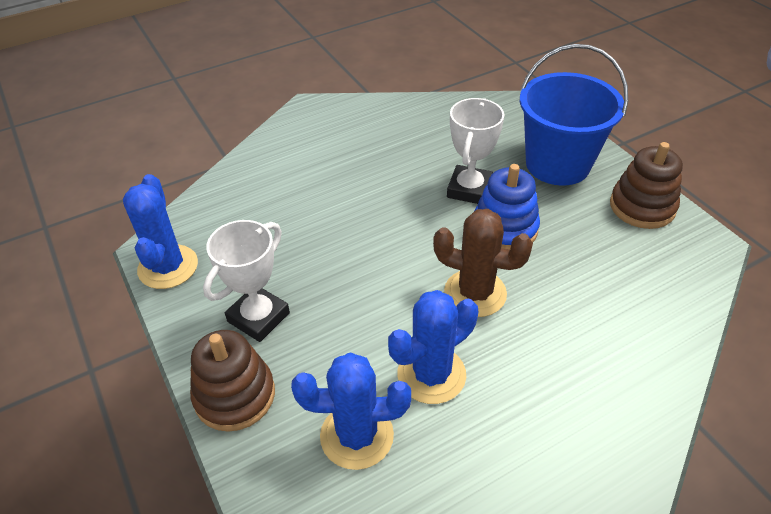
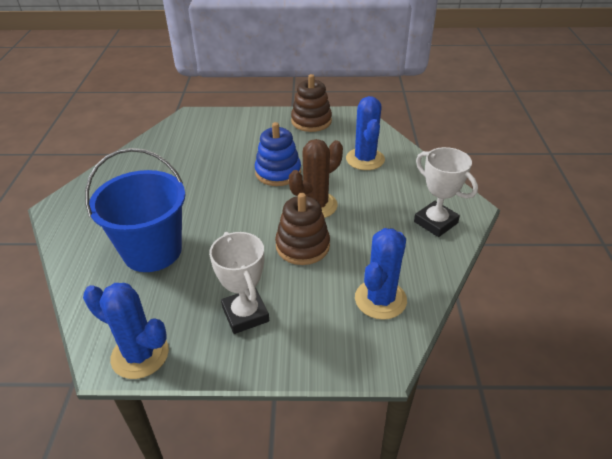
camera: 60 degrees left, 5 degrees down
brown stacking toy [190,330,275,432] -> brown stacking toy moved to [275,193,330,265]
blue cactus [388,290,478,404] -> blue cactus moved to [346,96,385,170]
white trophy [447,98,504,204] -> white trophy moved to [414,147,478,237]
blue bucket [520,44,628,186] -> blue bucket moved to [85,148,185,272]

